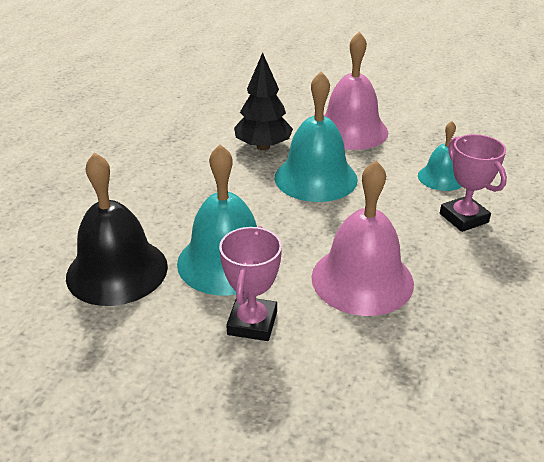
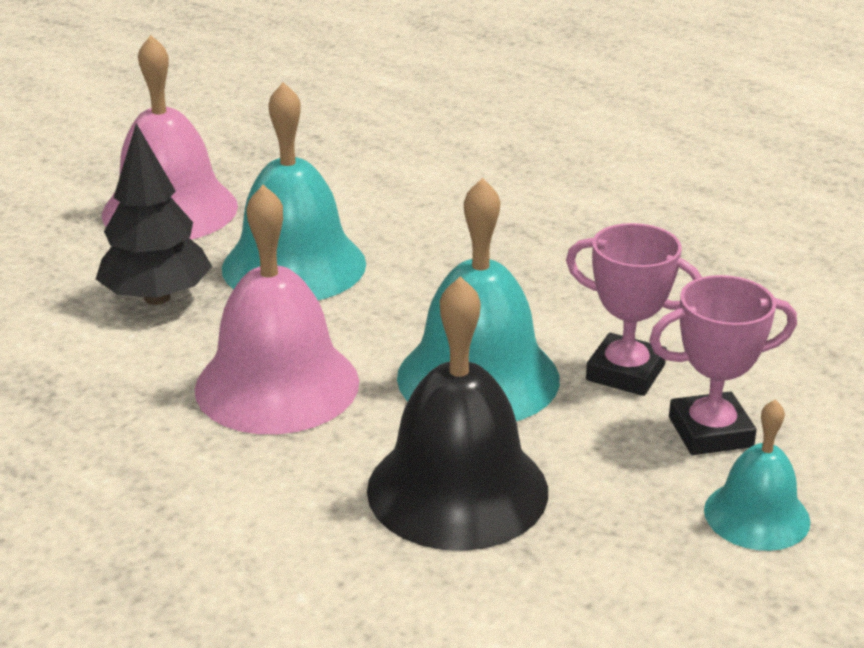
camera: 75 degrees left, 5 degrees down
pink bell [311,161,414,316] -> pink bell moved to [194,185,359,434]
turquoise bell [418,121,462,191] -> turquoise bell moved to [704,399,810,551]
pink trophy [440,134,507,232] -> pink trophy moved to [649,275,797,455]

